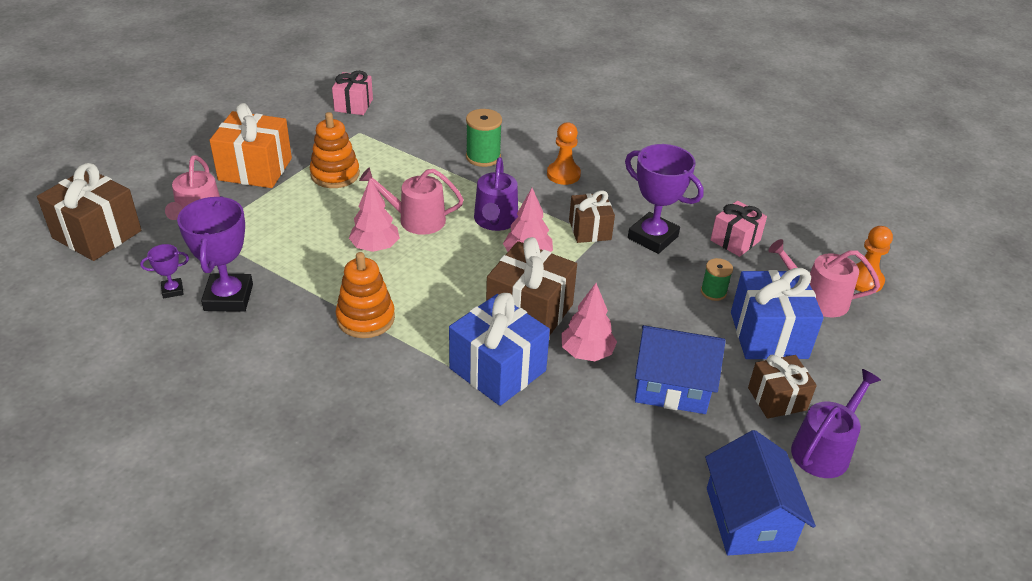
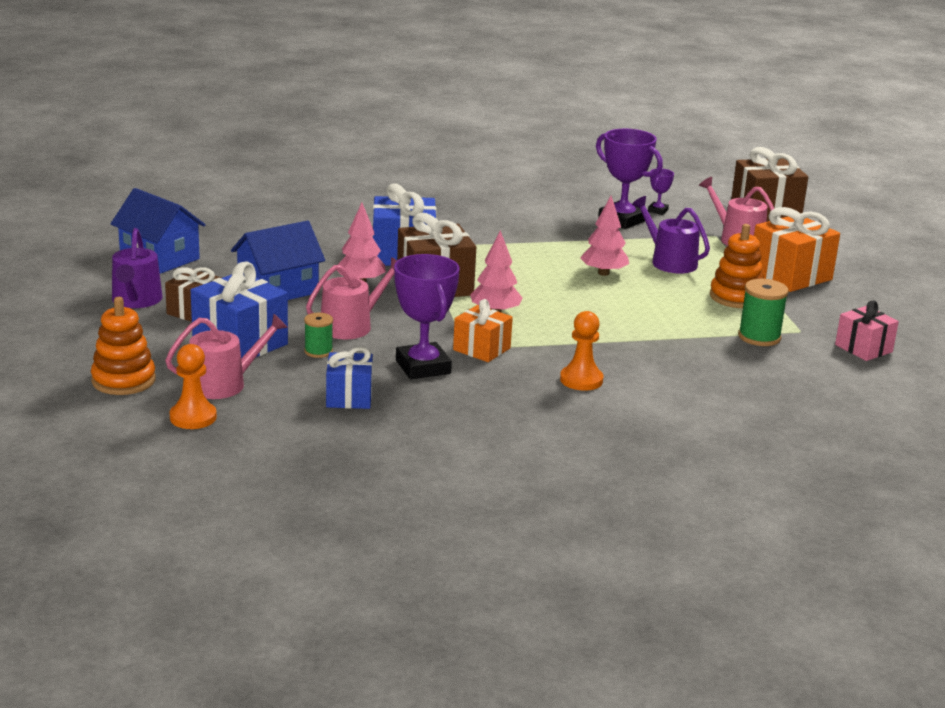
camera: 135 degrees right, 15 degrees down
orange stacking toy [336,252,395,338] -> orange stacking toy moved to [91,297,156,395]
pink watering can [359,168,464,235] -> pink watering can moved to [306,257,397,339]
green spool [466,109,502,167] -> green spool moved to [738,279,789,346]
purple watering can [474,157,518,231] -> purple watering can moved to [632,196,710,274]
brown gift [569,190,615,243] -> orange gift [453,299,513,362]
purple trophy [625,144,704,254] -> purple trophy turned 75 degrees clockwise [394,254,460,379]
pink gift [711,201,767,257] -> blue gift [326,347,373,409]

